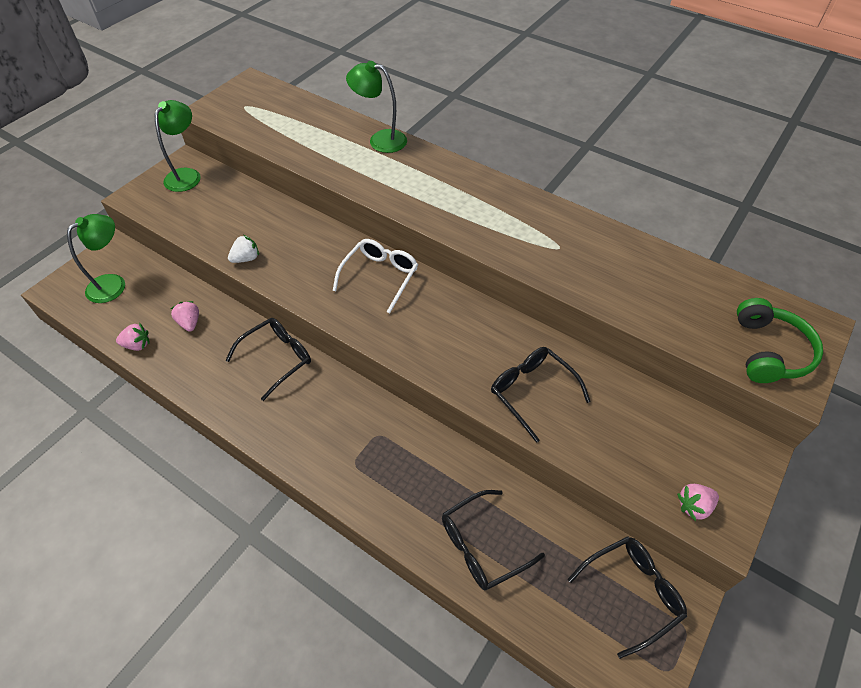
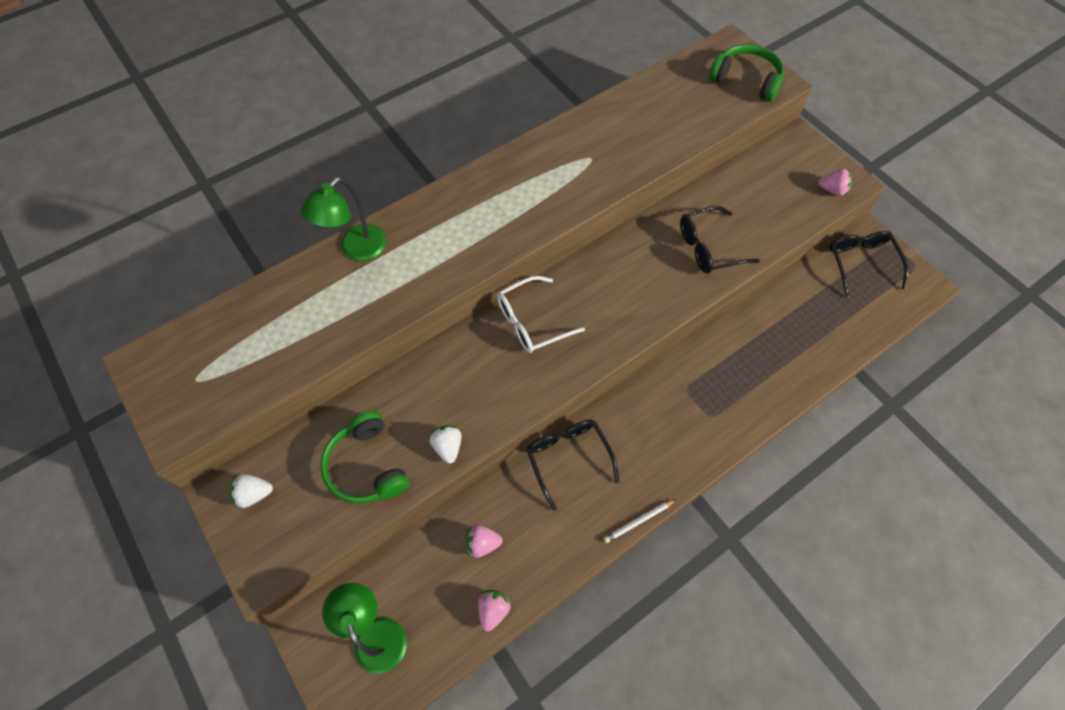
camera: 70 degrees left, 10 degrees up
green lamp [155,100,201,192] -> white strawberry [230,474,273,508]
white glasses [333,239,418,313] -> white glasses turned 75 degrees counterclockwise [497,276,585,353]
black glasses [442,490,545,590] -> none
pink strawberry [677,484,719,521] -> pink strawberry turned 75 degrees counterclockwise [818,169,852,196]
none -> green headphones [320,411,409,504]
none -> white pencil [604,500,675,543]

